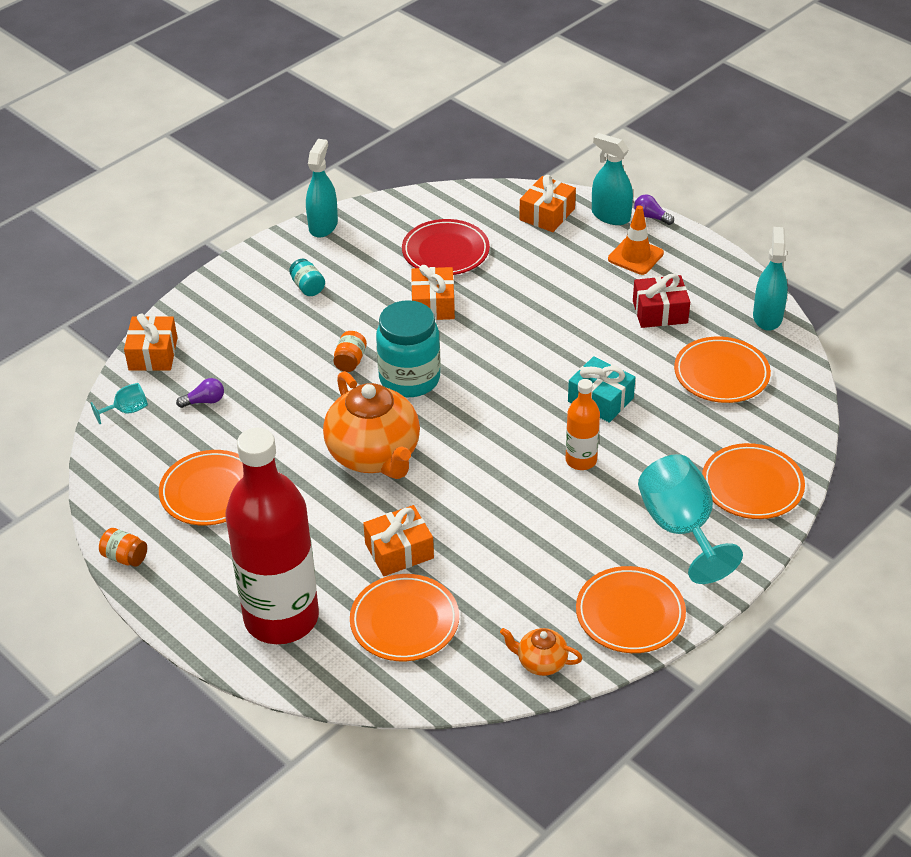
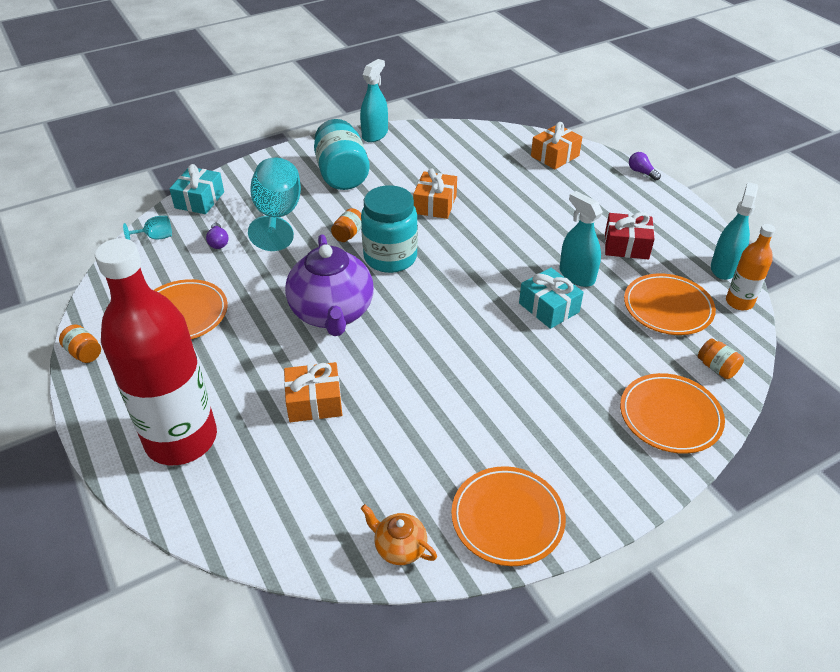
camera: 15 degrees right, 0 degrees up
orange gift [124,313,178,371] -> turquoise gift [169,164,224,214]
purple light bulb [176,378,224,408] -> purple light bulb turned 75 degrees clockwise [206,223,228,249]
turquoise jar [289,259,325,296] -> turquoise jar [314,119,370,190], size x2.25
orange teapot [323,371,420,479] -> purple teapot [285,234,374,336]
orange plate [350,574,459,662] -> none
red plate [402,219,490,275] -> none
orange bottle [566,379,600,470] -> orange bottle moved to [726,224,776,310]
turquoise spray bottle [592,133,633,225] -> turquoise spray bottle moved to [560,191,603,287]
orange traffic cone [608,205,664,275] -> none
turquoise goblet [638,454,743,584] -> turquoise goblet moved to [248,158,301,251]
none -> orange jar [698,339,744,379]

